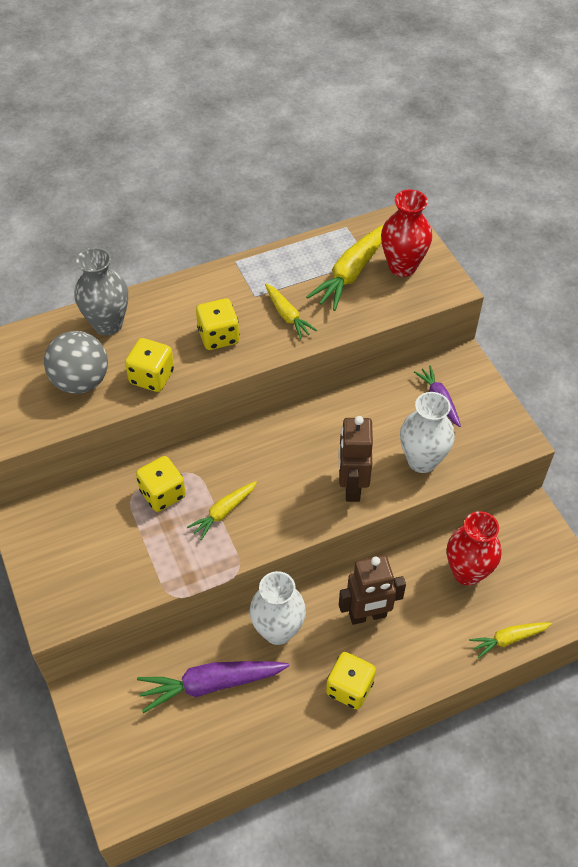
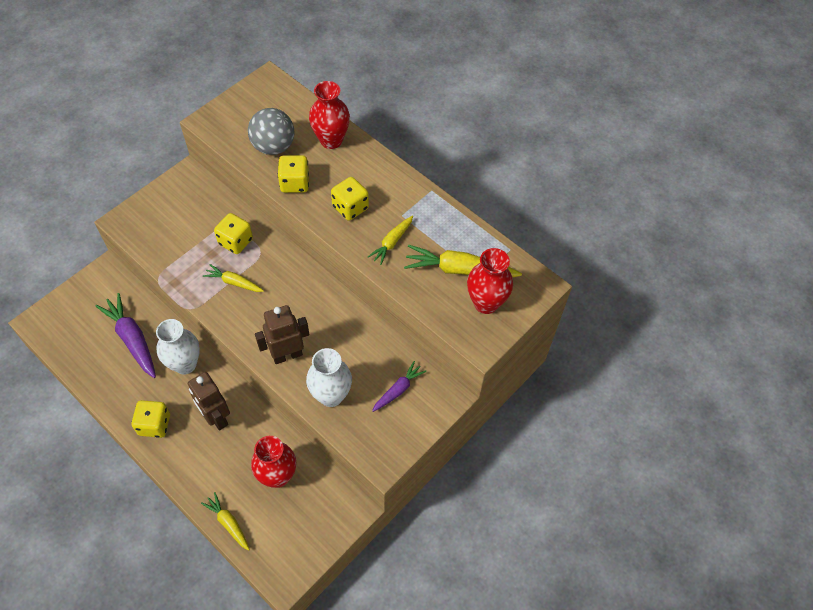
camera: 65 degrees right, 5 degrees up
grey vase [74,247,128,335] -> red vase [309,81,350,149]

